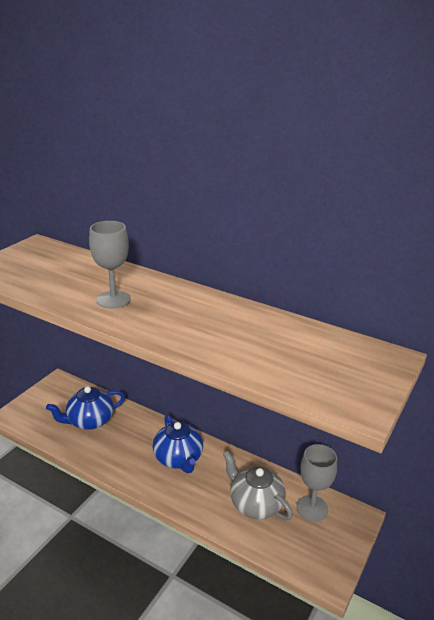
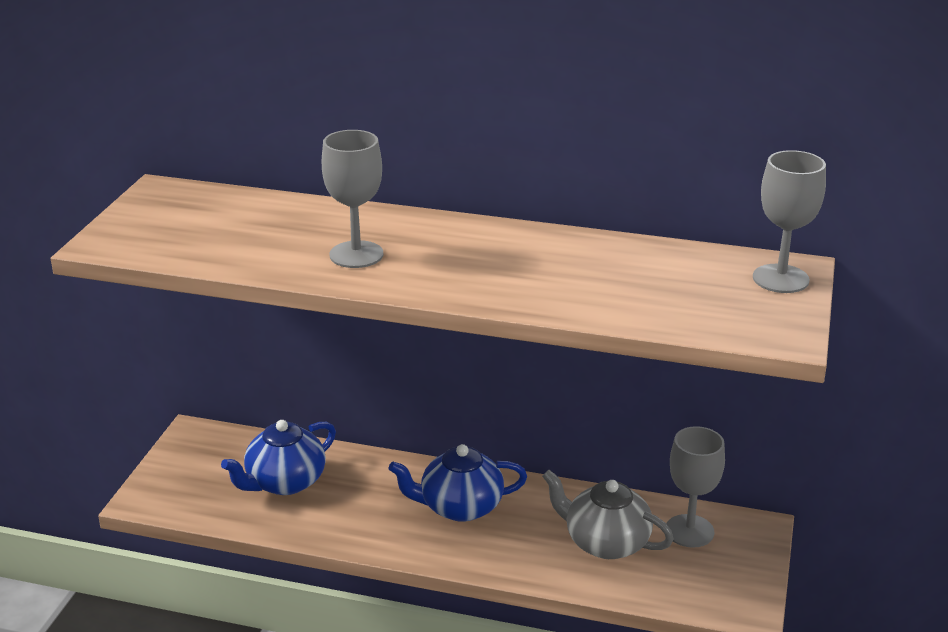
camera: 15 degrees left, 0 degrees up
blue teapot [153,415,203,473] -> blue teapot turned 120 degrees clockwise [389,444,527,522]
none -> grey goblet [753,150,826,293]

